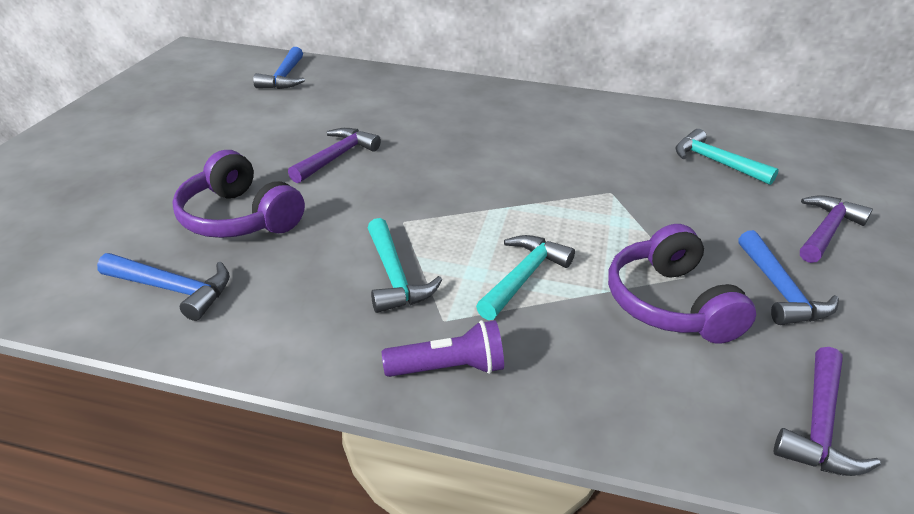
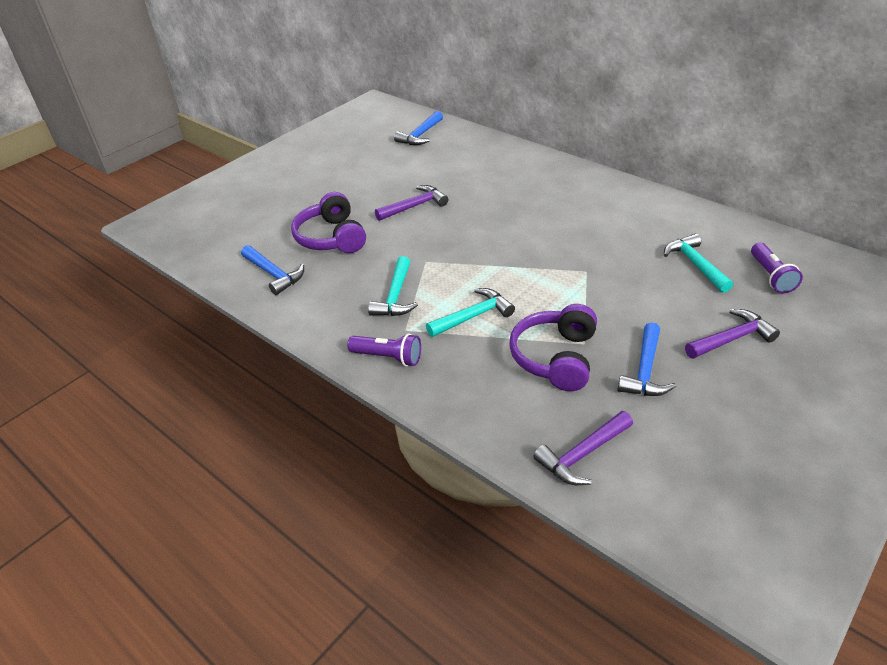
camera: 30 degrees right, 5 degrees up
none -> purple flashlight [751,243,803,293]

